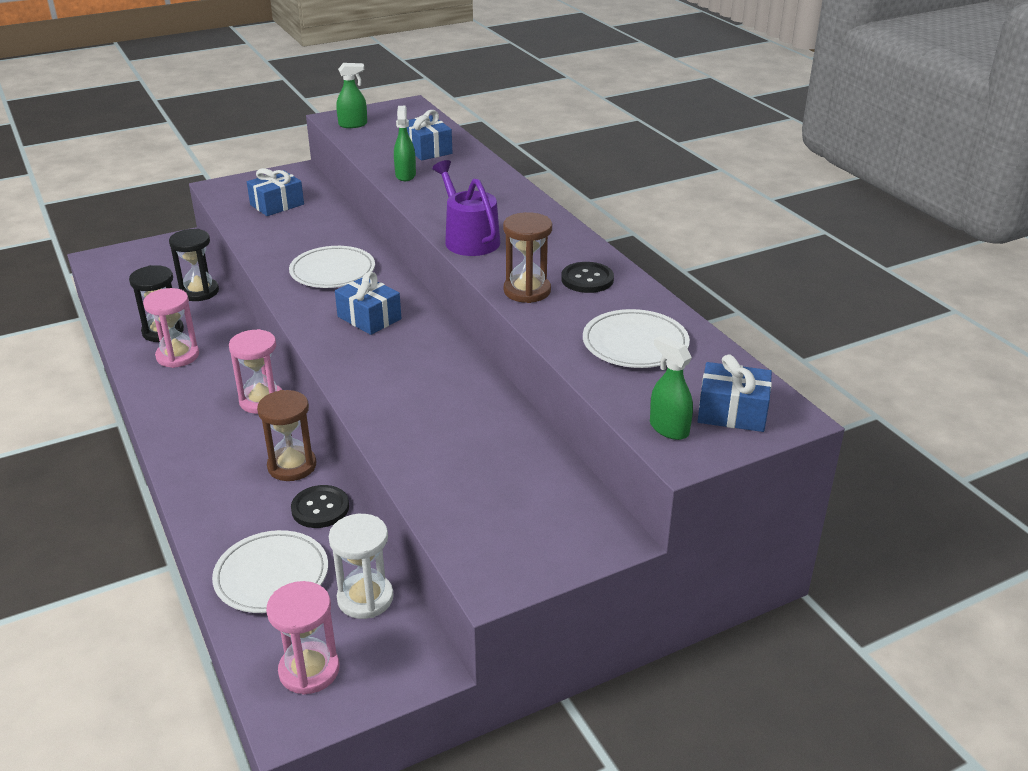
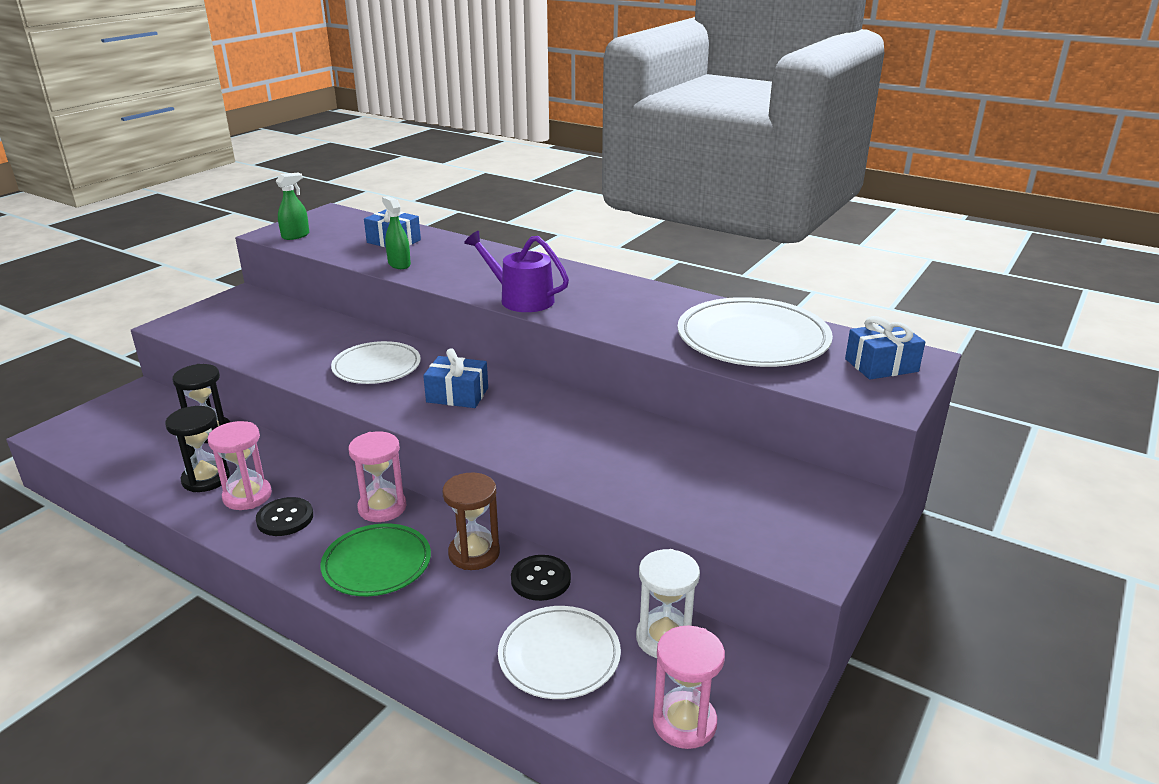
camera: 30 degrees left, 5 degrees down
blue gift [247,168,304,216] -> none
brown hourglass [503,212,552,303] -> none
black button [561,262,614,293] -> black button moved to [256,497,313,536]
white plate [583,309,690,368] -> white plate [678,297,833,367], size x1.59
green spray bottle [650,335,693,440] -> none
none -> green plate [320,523,431,596]

